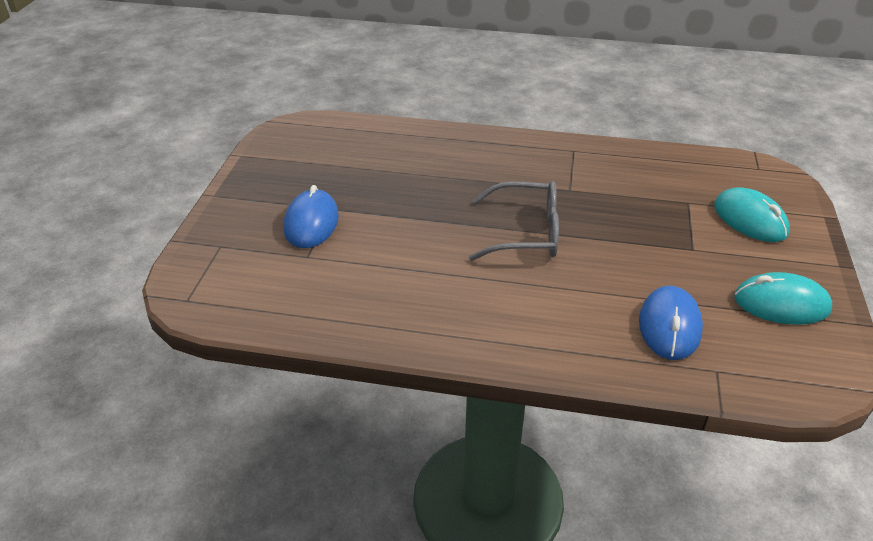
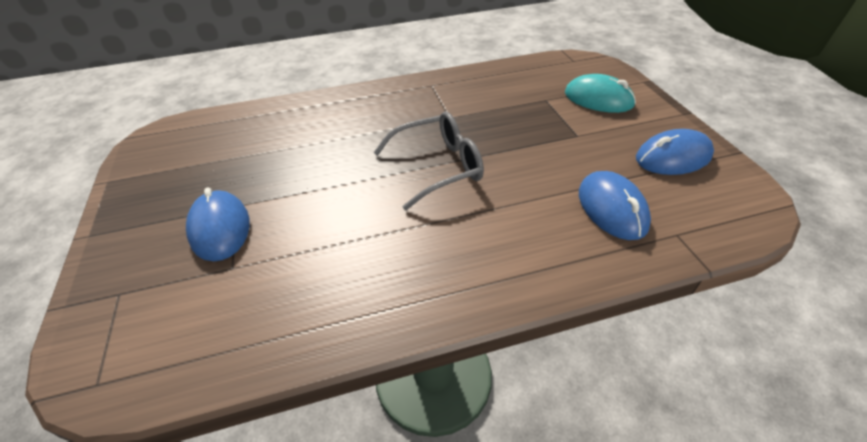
camera: 25 degrees left, 5 degrees up
turquoise mouse [734,272,832,325] -> blue mouse [636,129,714,175]

